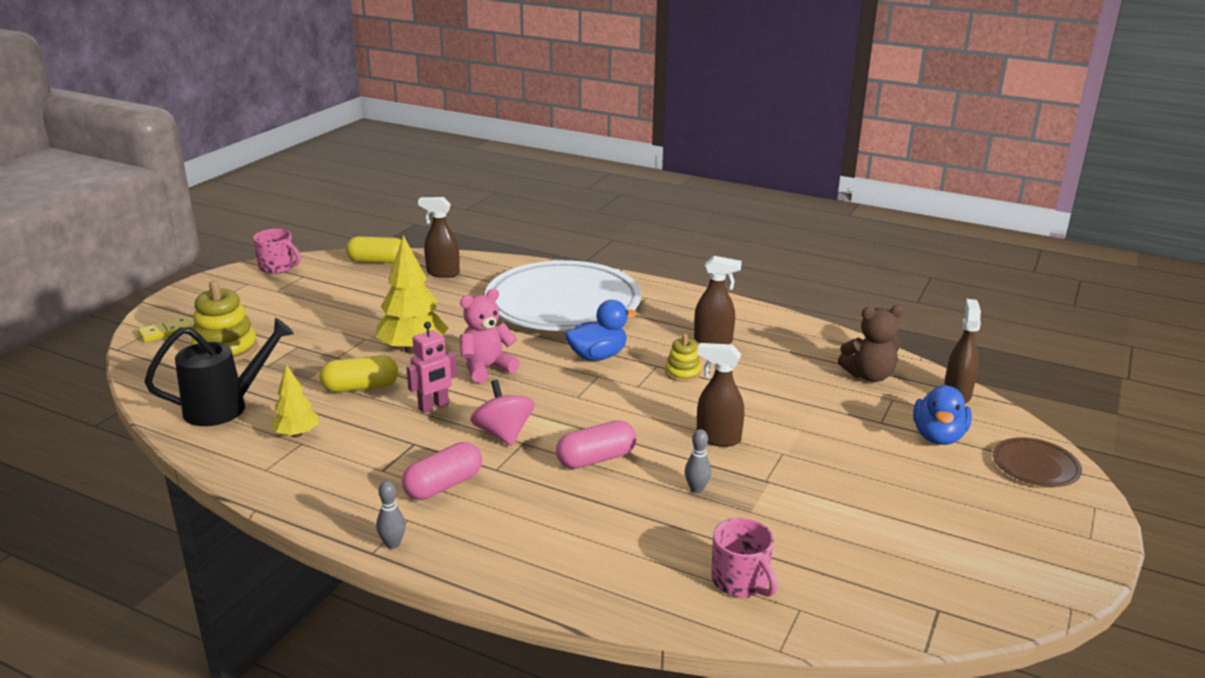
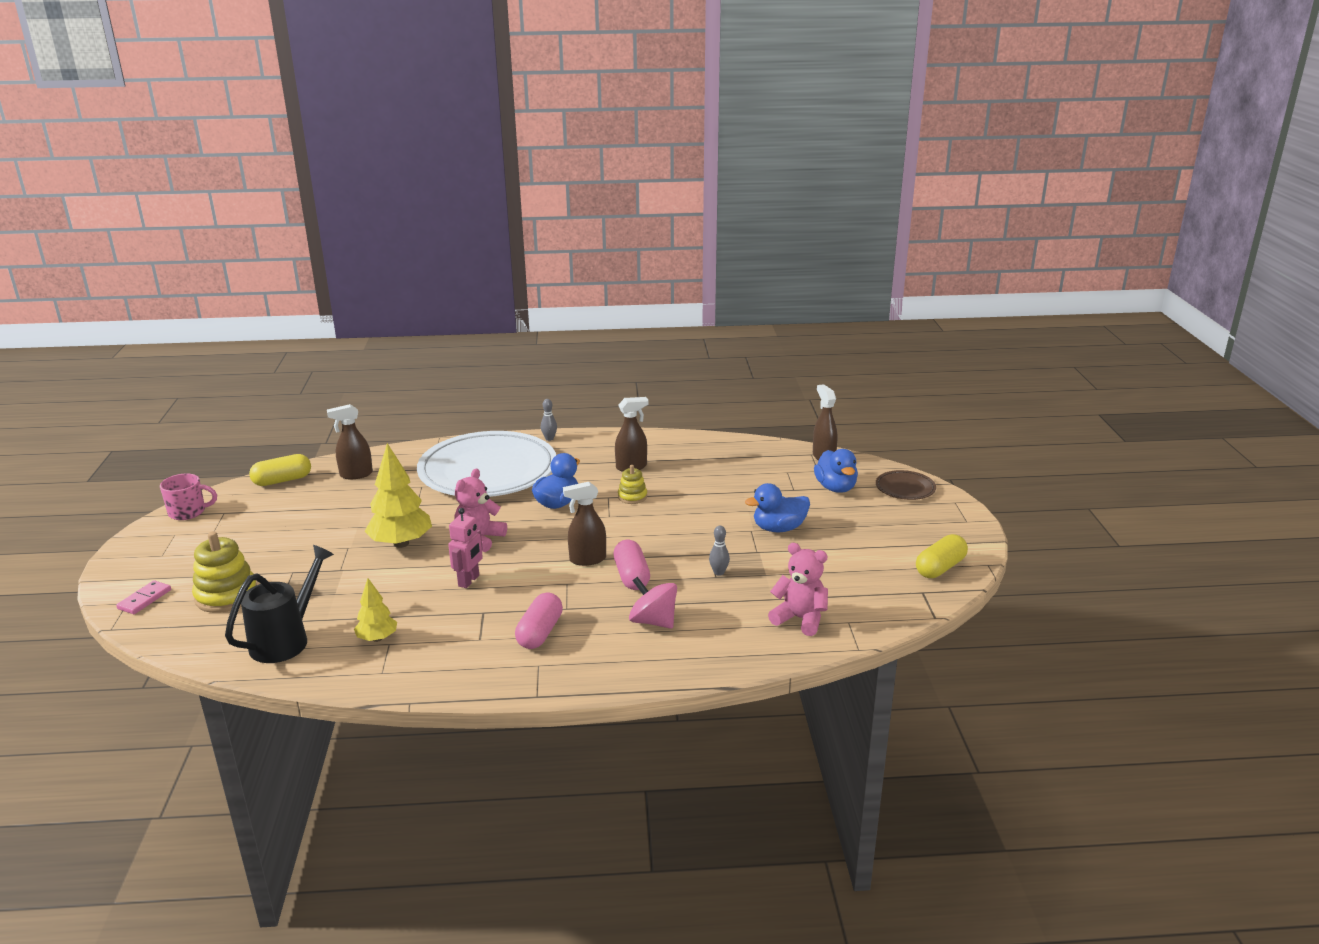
camera: 30 degrees left, 0 degrees up
yellow domino [138,317,192,342] -> pink domino [116,580,171,614]
yellow capsule [320,355,398,392] -> yellow capsule moved to [916,534,968,578]
grey bowling pin [376,481,406,549] -> grey bowling pin moved to [541,399,557,441]
pink spinning top [470,380,535,446] -> pink spinning top moved to [629,577,677,629]
pink capsule [556,420,636,469] -> pink capsule turned 45 degrees counterclockwise [613,540,650,590]
brown spray bottle [697,343,744,447] -> brown spray bottle moved to [563,482,606,566]
pink mug [711,518,777,597] -> pink teddy bear [768,543,828,636]
brown teddy bear [838,305,904,382] -> none
none -> blue duck [745,483,810,532]

